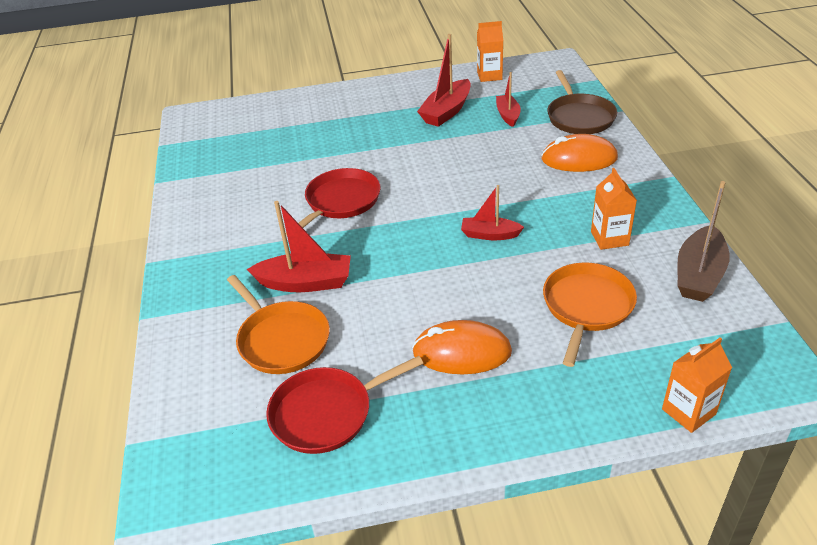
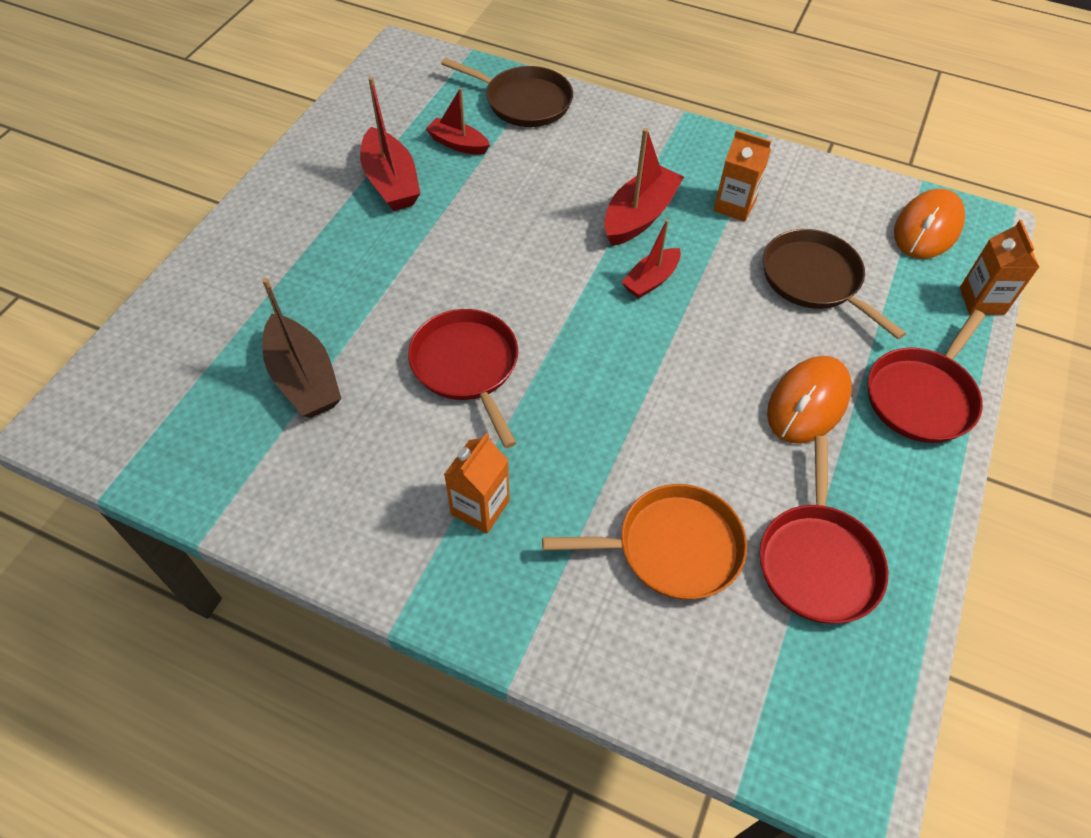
camera: 60 degrees left, 15 degrees up
red boat [247,201,351,292] -> red boat moved to [604,128,684,246]
orange carton [477,21,503,82] -> orange carton moved to [444,433,510,534]
orange mouse [541,134,618,172] -> orange mouse moved to [894,189,965,259]
orange pan [543,263,637,367] -> brown pan [763,229,906,339]
brown boat [677,181,730,302] -> brown boat moved to [262,278,342,418]
none -> red pan [868,310,985,443]

